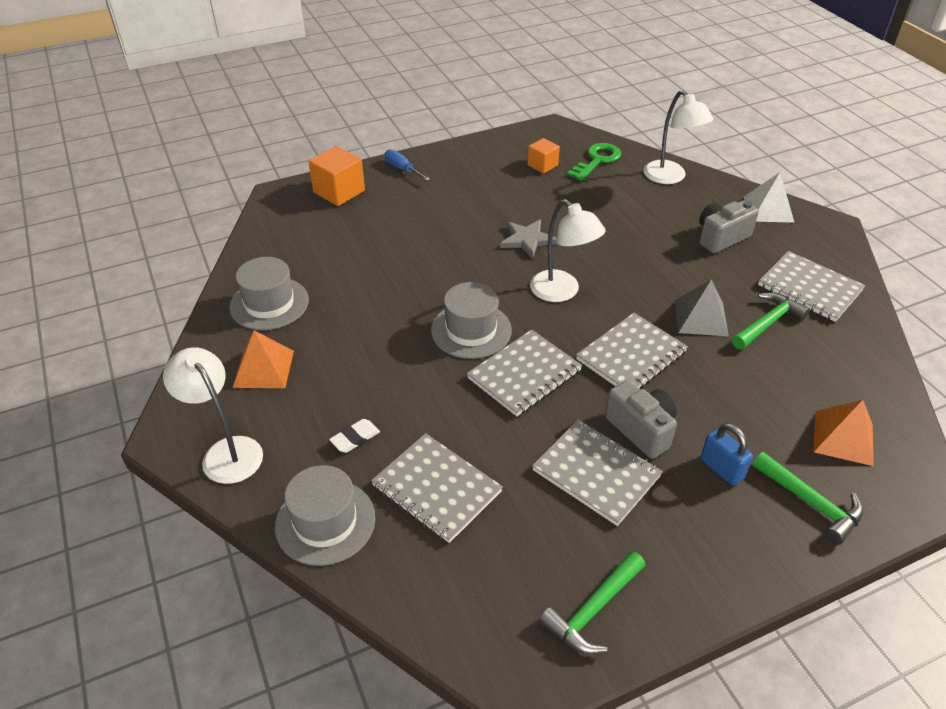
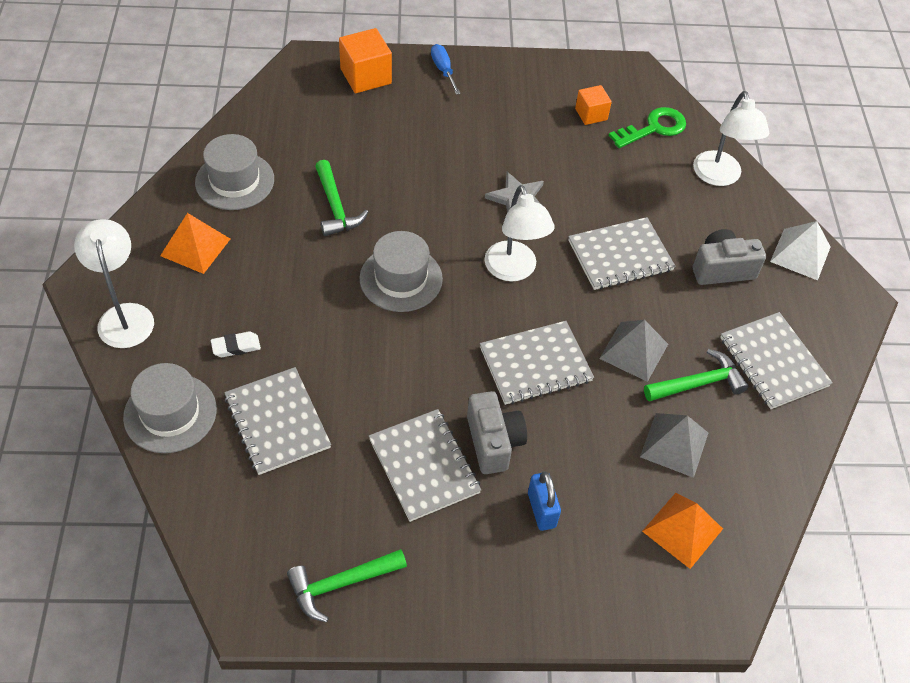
camera: 20 degrees right, 10 degrees up
grey notebook [467,330,582,416] -> grey notebook moved to [568,217,676,290]
green hammer [753,452,863,545] -> green hammer moved to [315,160,368,236]
none -> grey pyramid [640,413,708,478]

